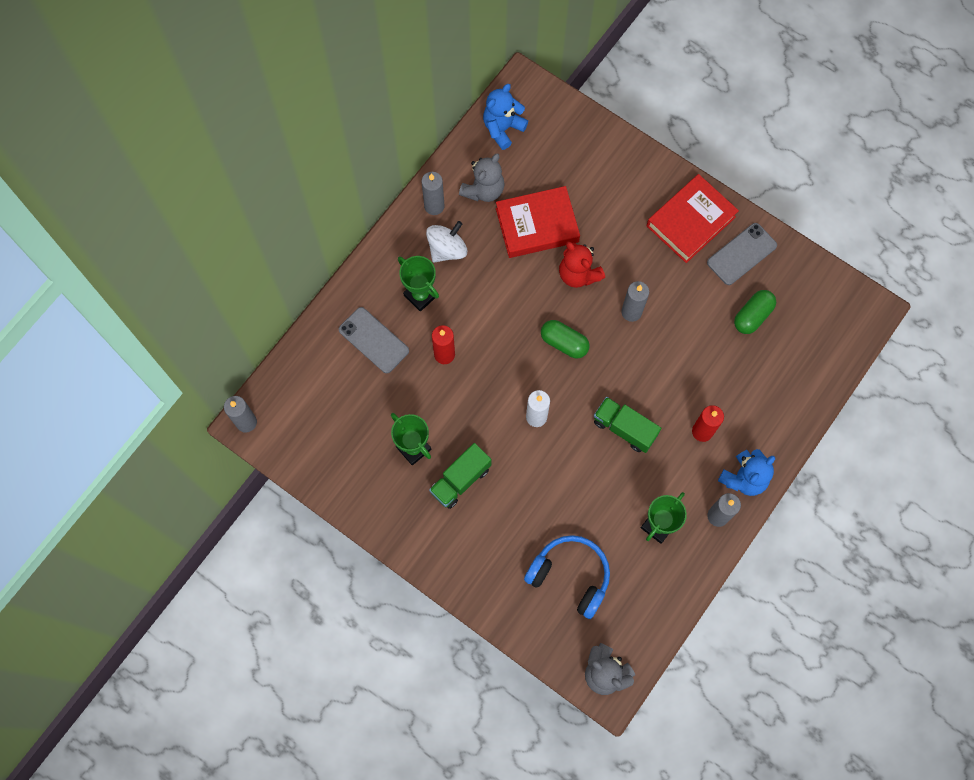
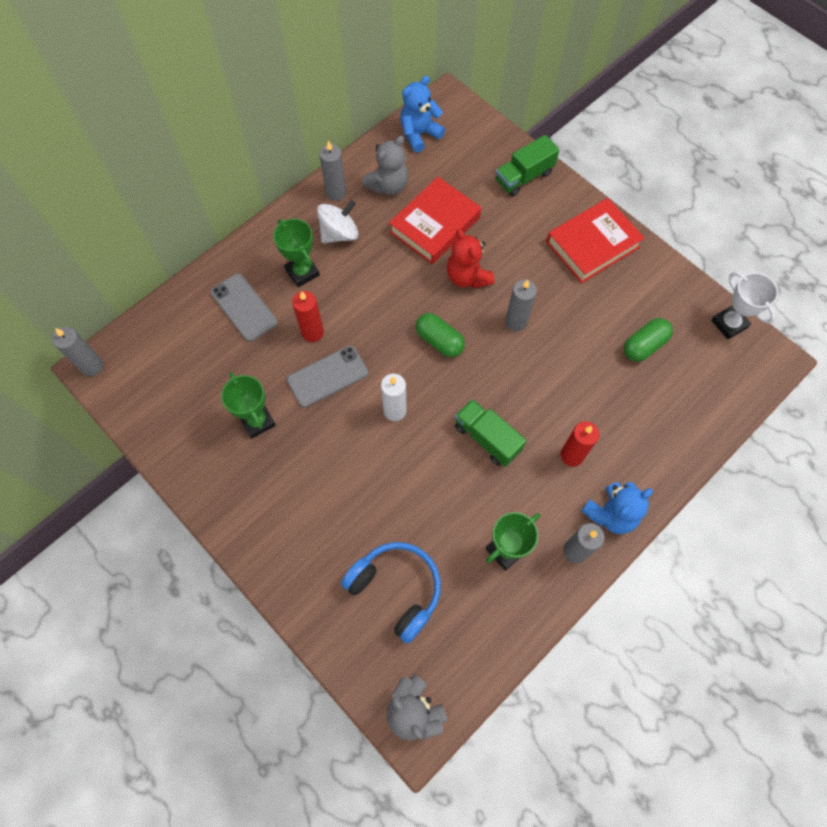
camera: 10 degrees right, 5 degrees down
green truck [429,443,492,509] -> green truck moved to [496,135,559,197]
red book [496,186,580,258] -> red book turned 45 degrees counterclockwise [389,177,481,264]
grey phone [707,223,777,285] -> grey phone moved to [287,346,368,407]
none -> white trophy [711,272,778,339]

